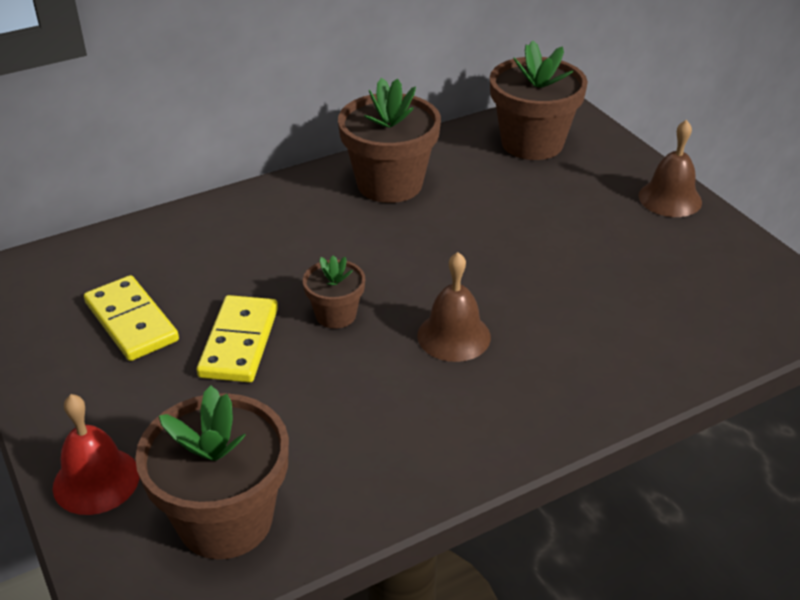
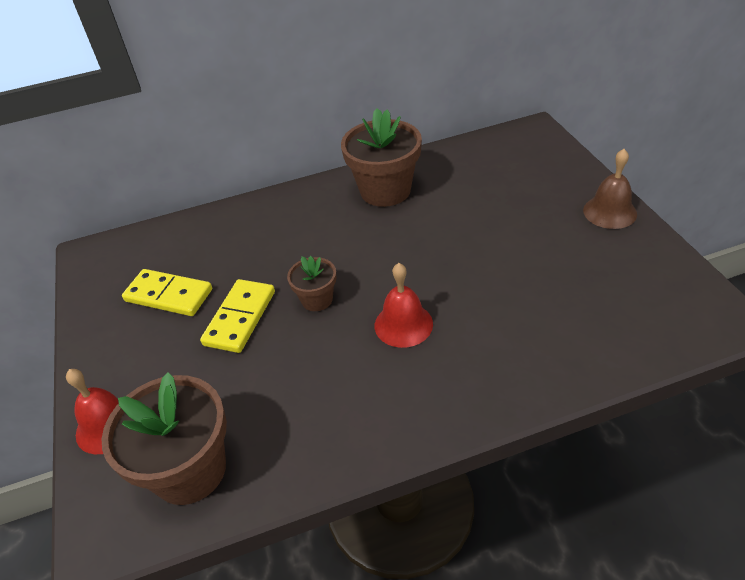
camera: 15 degrees right, 5 degrees up
yellow domino [84,275,179,361] -> yellow domino turned 45 degrees counterclockwise [122,269,212,316]
brown bell [417,252,491,362] -> red bell [375,263,433,348]
brown flower pot [490,40,588,160] -> none

